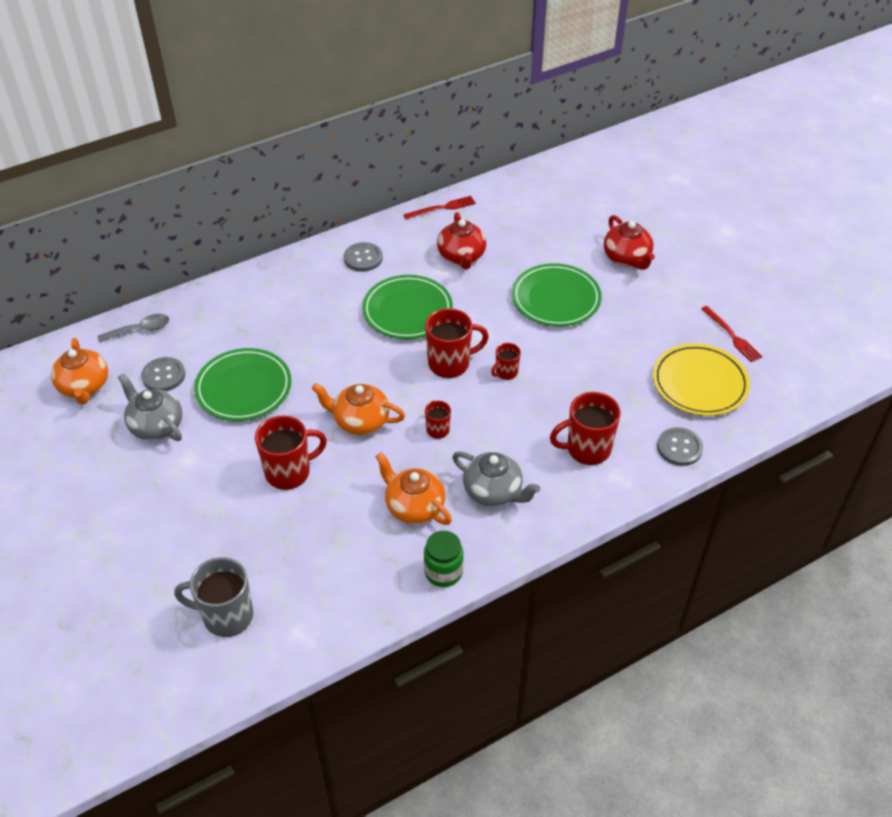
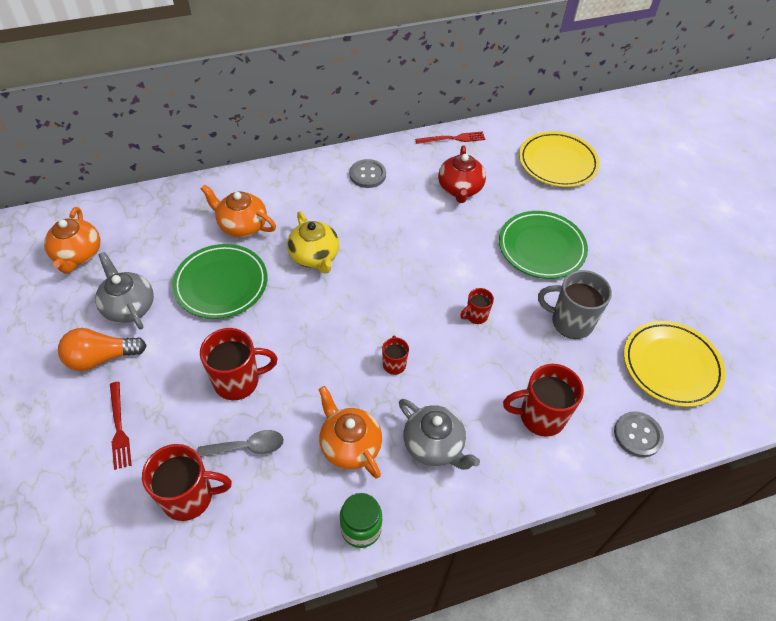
camera: 10 degrees right, 5 degrees up
grey spoon [98,314,169,342] -> grey spoon moved to [198,430,284,457]
grey button [141,357,185,391] -> none
grey mug [174,557,253,637] -> grey mug moved to [538,270,612,339]
orange teapot [312,383,405,435] -> orange teapot moved to [200,184,276,237]
green plate [362,275,453,339] -> none
red mug [425,308,489,378] -> red mug moved to [142,444,232,521]
red teapot [604,215,655,270] -> none
red fork [701,306,762,362] -> red fork moved to [110,382,132,470]
none -> orange light bulb [58,328,147,371]
none -> yellow teapot [287,211,339,274]
none -> yellow plate [519,131,600,187]

